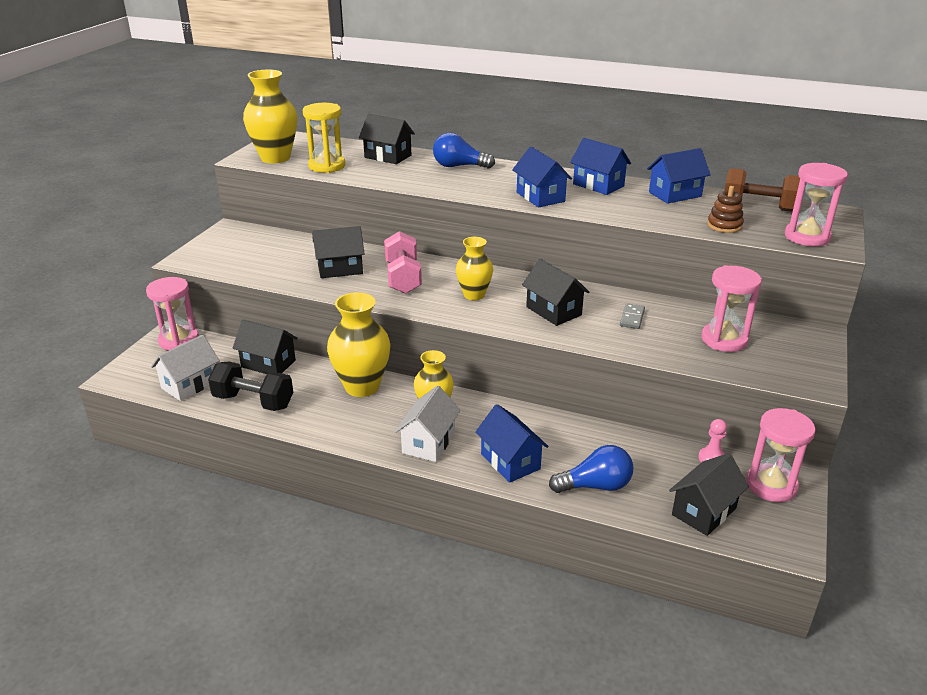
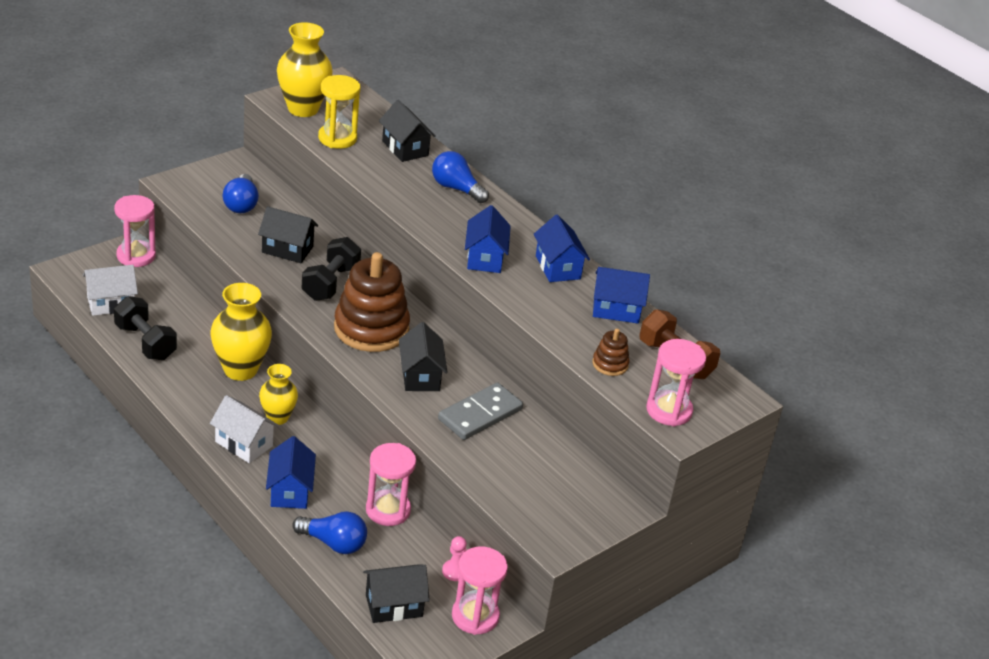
camera: 25 degrees right, 5 degrees up
black house [233,320,298,374] -> none
pink dumbbell [384,231,422,294] -> black dumbbell [302,237,361,301]
white house [395,386,461,462] -> white house turned 75 degrees clockwise [210,395,279,463]
yellow vase [456,237,493,300] -> brown stacking toy [334,252,410,352]
grey domino [620,303,645,329] -> grey domino [438,382,523,440], size x2.01
pink hourglass [701,265,762,352] -> pink hourglass moved to [366,443,416,526]
none -> blue light bulb [222,174,259,213]

